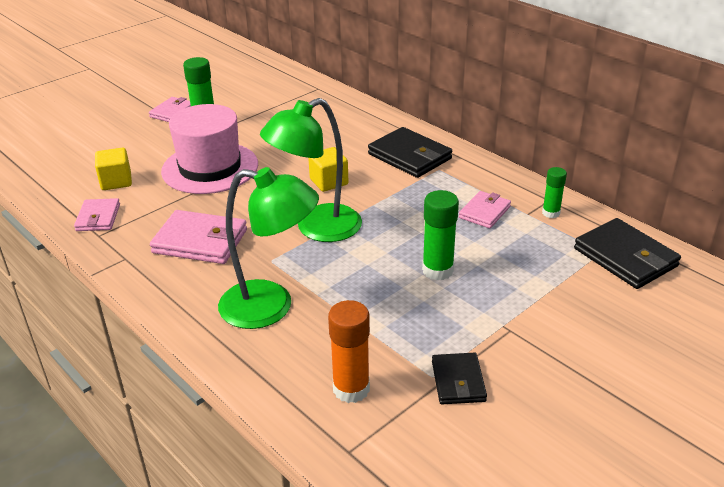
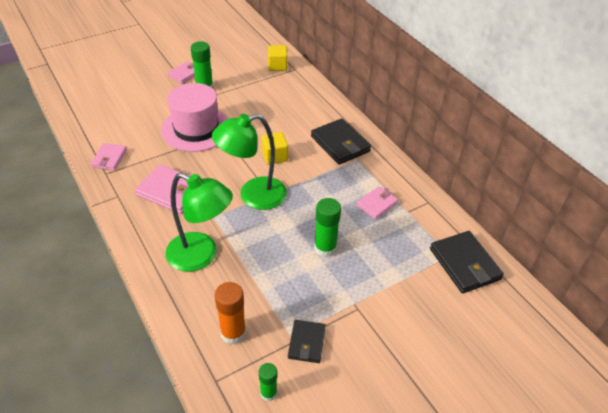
camera: 10 degrees right, 10 degrees up
yellow cube [95,147,132,190] -> yellow cube moved to [268,45,287,71]
green glue stick [542,167,567,218] -> green glue stick moved to [259,363,277,401]

